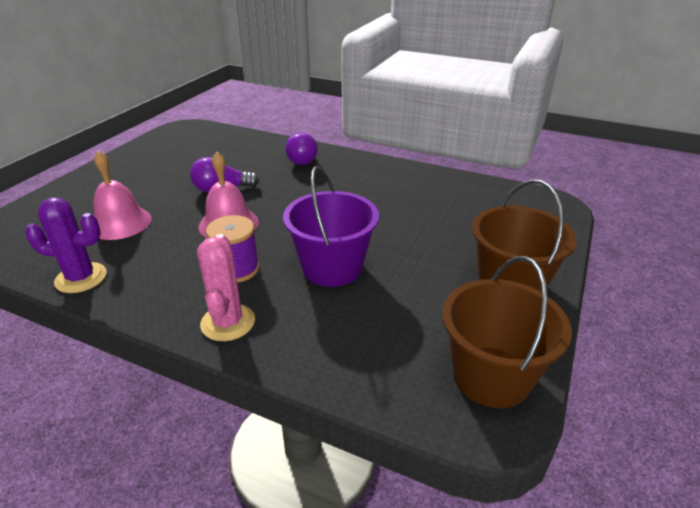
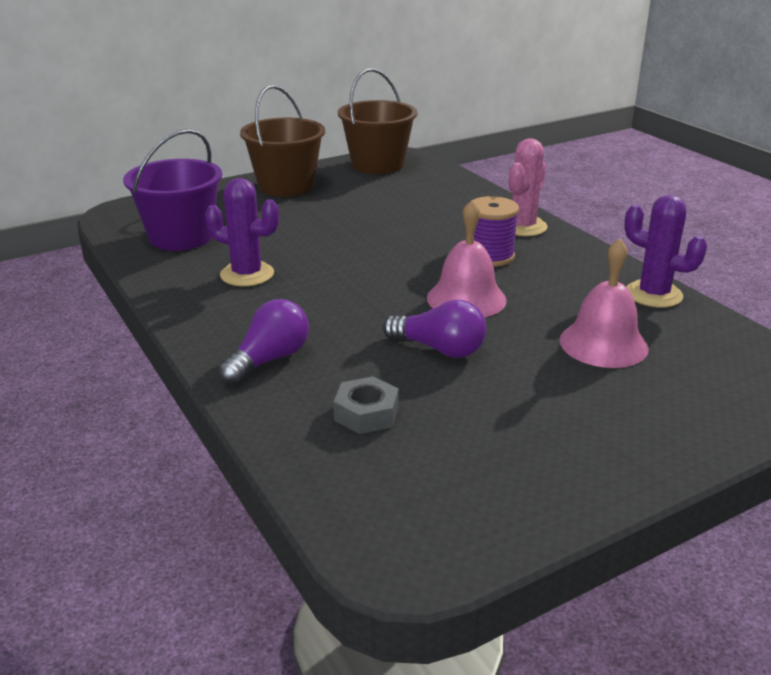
camera: 145 degrees left, 5 degrees down
purple bucket [283,166,379,287] -> purple bucket moved to [123,129,222,251]
none -> purple cactus [205,178,279,286]
none -> grey nut [334,376,399,434]

